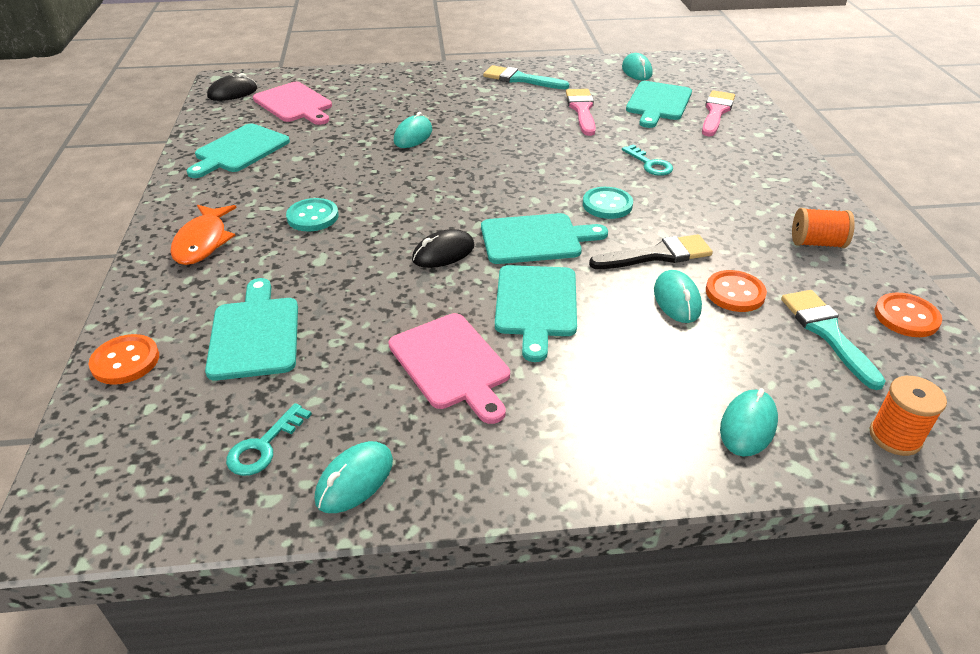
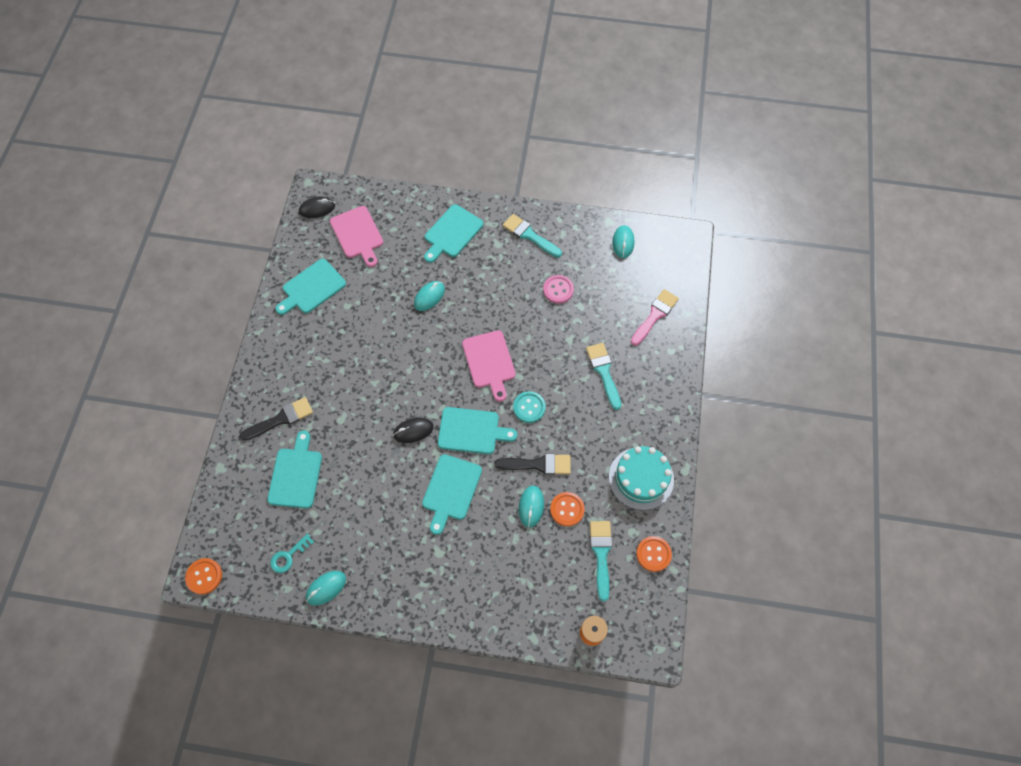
camera: 15 degrees right, 25 degrees up
orange button [89,334,159,385] -> orange button moved to [185,558,222,595]
orange fish [170,205,237,265] -> none
turquoise button [286,198,339,231] -> none
pink cutting board [388,313,510,424] -> pink cutting board moved to [462,330,516,402]
pink brush [566,89,596,136] -> pink button [543,275,574,304]
turquoise key [622,144,673,176] -> none
turquoise cutting board [626,81,692,128] -> turquoise cutting board moved to [424,204,484,263]
turquoise mouse [720,388,778,456] -> none
orange spool [792,208,855,248] -> turquoise cake [609,446,674,510]
none -> black brush [239,397,313,441]
none -> turquoise brush [586,343,621,410]

